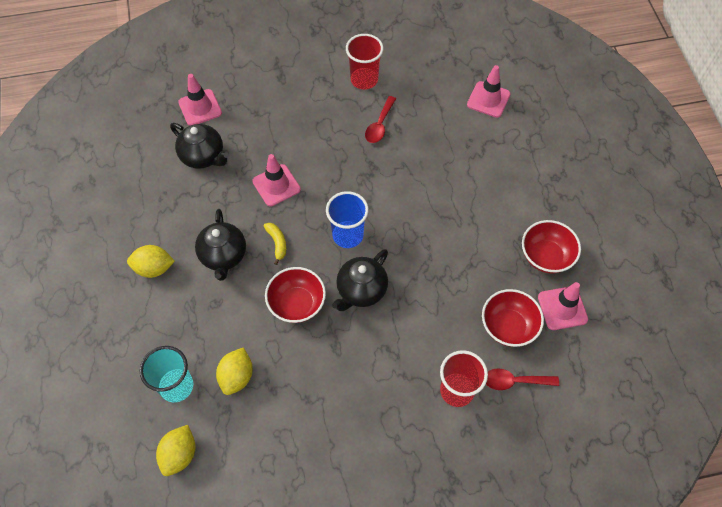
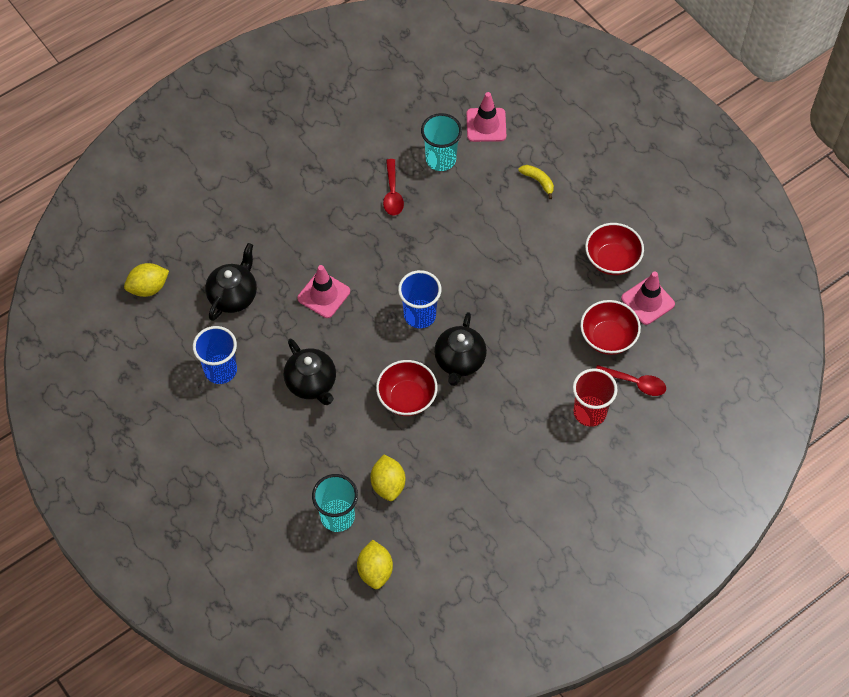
camera: 25 degrees left, 0 degrees up
yellow lemon [127,245,175,278] -> yellow lemon moved to [124,263,169,297]
black teapot [170,123,229,169] -> black teapot turned 75 degrees counterclockwise [205,243,257,321]
pink traffic cone [178,74,222,126] -> none
yellow banana [264,223,286,265] -> yellow banana moved to [518,165,554,199]
red cup [346,34,384,90] -> none
red spoon [486,368,559,390] -> red spoon turned 135 degrees counterclockwise [596,365,666,396]
none -> blue cup [193,326,237,384]
none -> turquoise cup [421,113,462,171]

